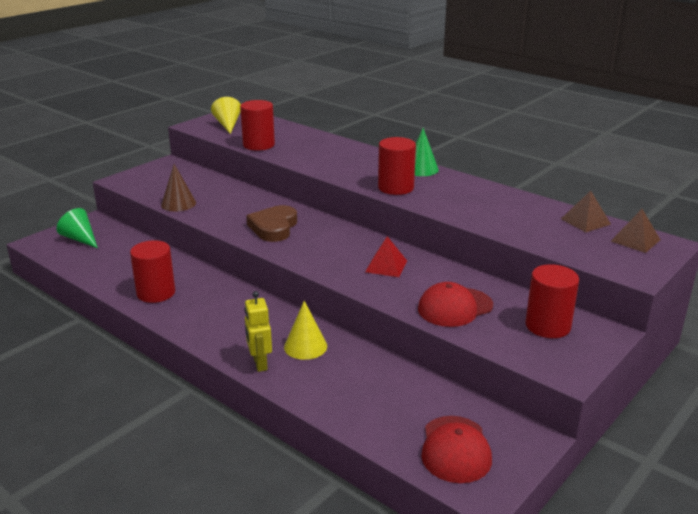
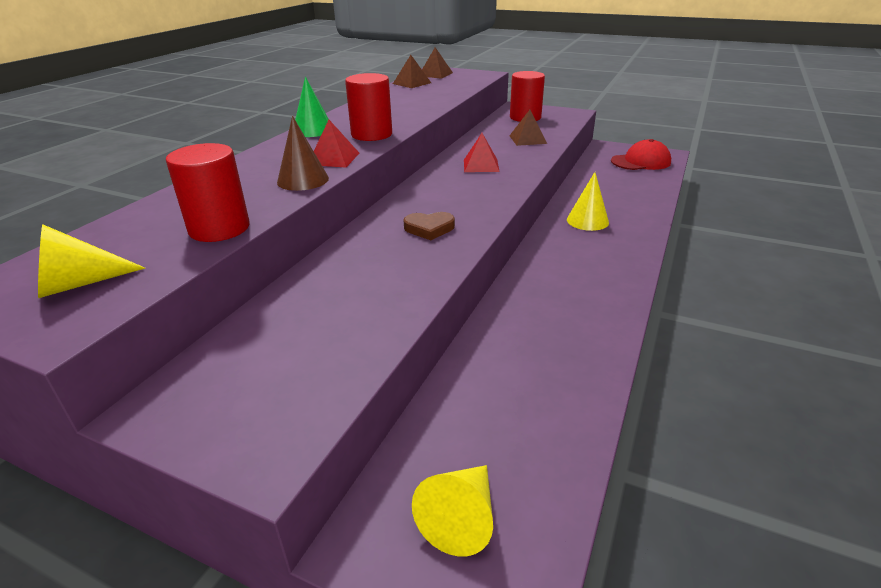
camera: 105 degrees left, 5 degrees up
green cone [56,208,98,248] -> yellow cone [412,465,493,557]
red cylinder [130,240,175,303] -> none
brown cone [161,164,196,211] -> brown cone moved to [277,116,329,191]
yellow robot [244,291,272,372] -> none
brown heart [246,205,297,242] -> brown heart [404,212,455,240], size x0.64
red cap [418,282,493,327] -> brown pyramid [509,110,547,146]
none -> red pyramid [314,120,359,167]

